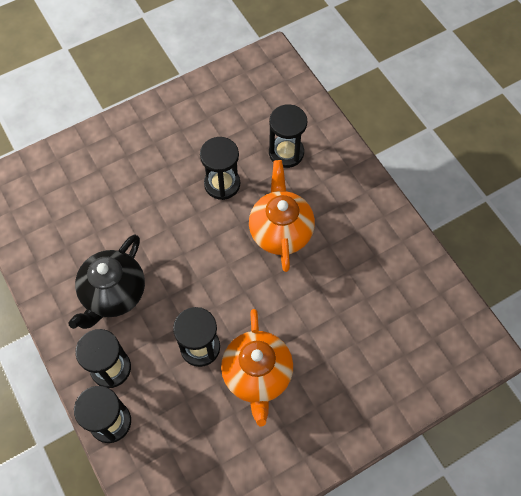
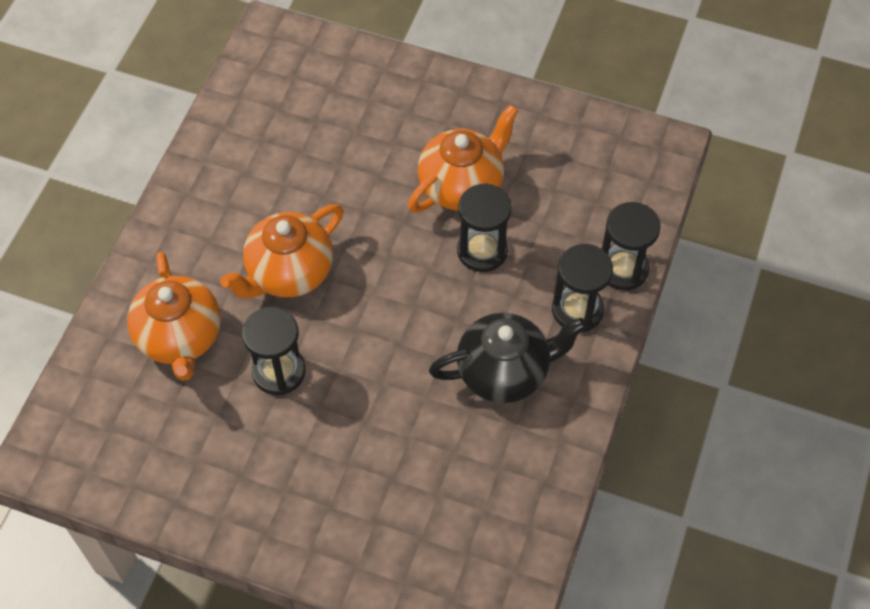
camera: 130 degrees left, 5 degrees down
black hourglass [269,104,307,168] -> orange teapot [127,252,221,381]

